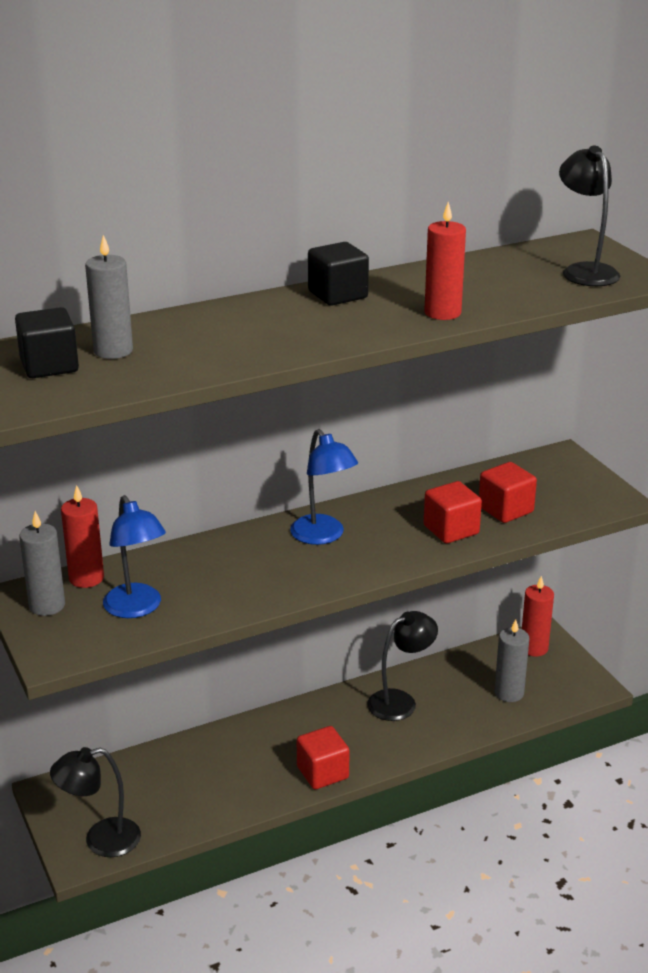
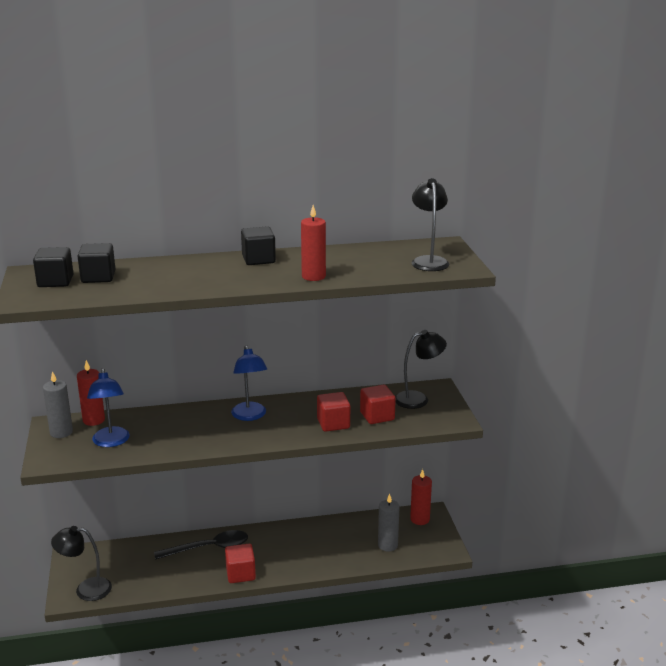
camera: 15 degrees right, 5 degrees down
grey candle [85,235,133,359] -> black cube [77,243,115,283]
black lamp [367,611,438,721] -> black lamp moved to [395,330,447,409]
none -> black spoon [154,530,248,560]

